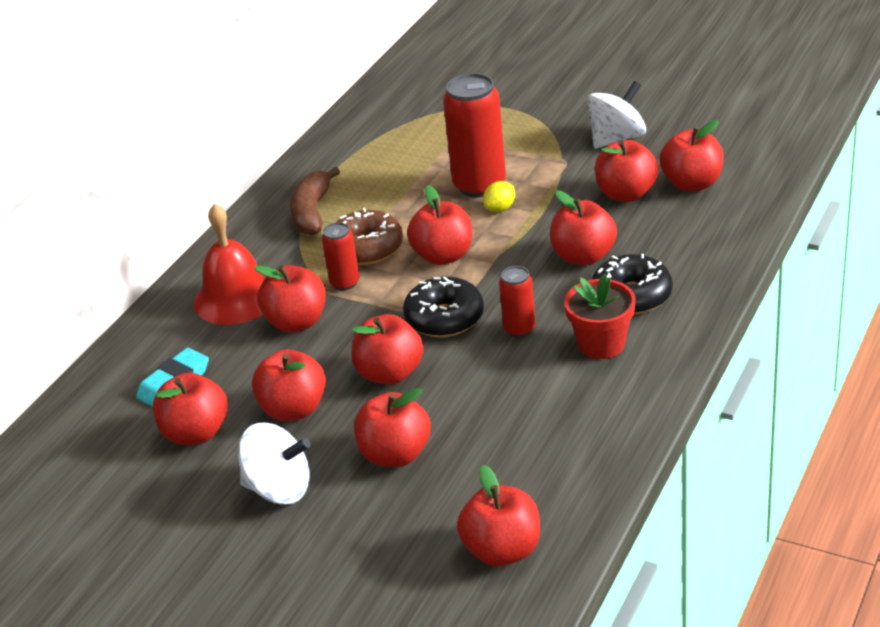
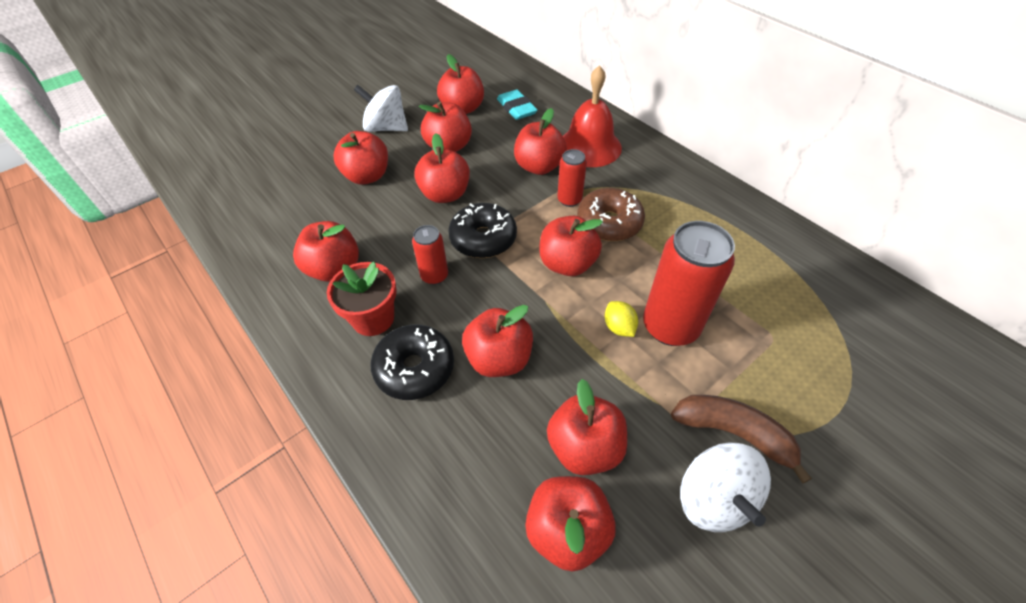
camera: 110 degrees right, 15 degrees up
white spinning top [238,423,311,505] -> white spinning top turned 75 degrees clockwise [354,85,408,132]
brown banana [290,167,340,236] -> brown banana moved to [671,395,812,483]
red apple [457,465,540,566] -> red apple moved to [293,221,359,282]

